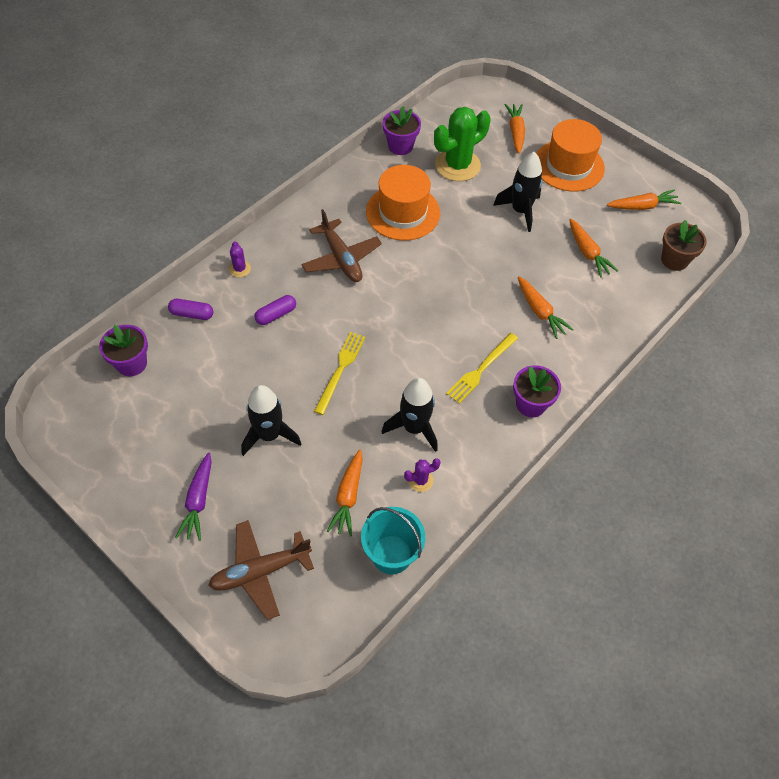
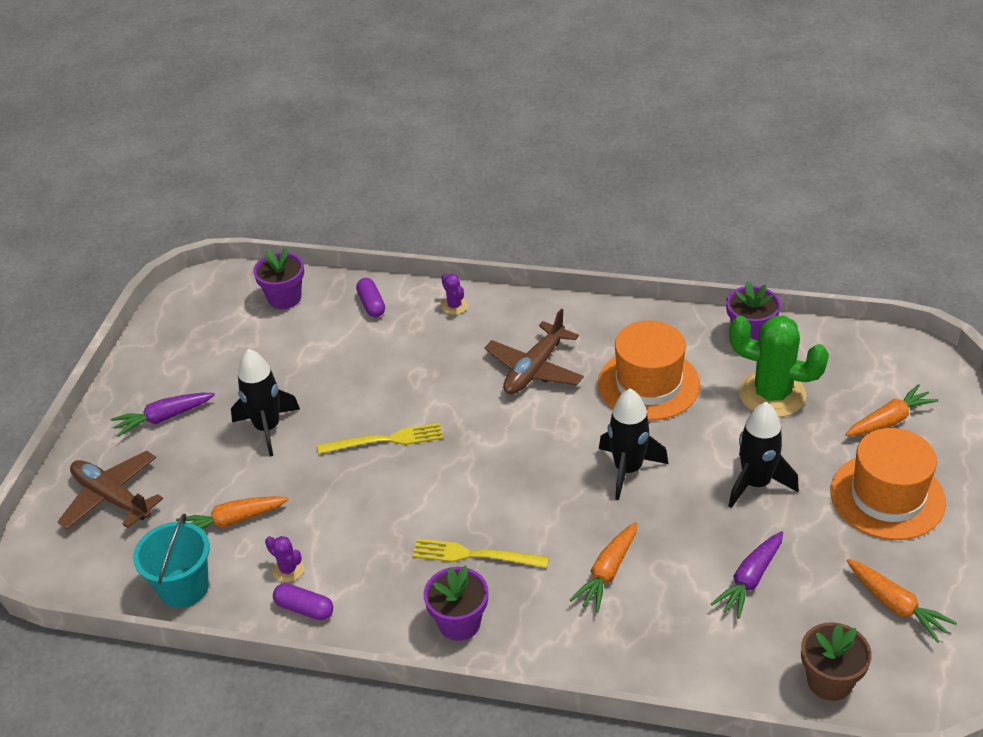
camera: 65 degrees right, 15 degrees down
purple cactus [229,242,251,277] -> purple cactus turned 75 degrees counterclockwise [441,273,468,315]
purple capsule [255,295,296,325] -> purple capsule moved to [273,583,333,620]
black rocket [382,378,438,452] -> black rocket moved to [599,388,668,500]
orange carrot [569,219,618,278] -> purple carrot [711,531,783,619]

